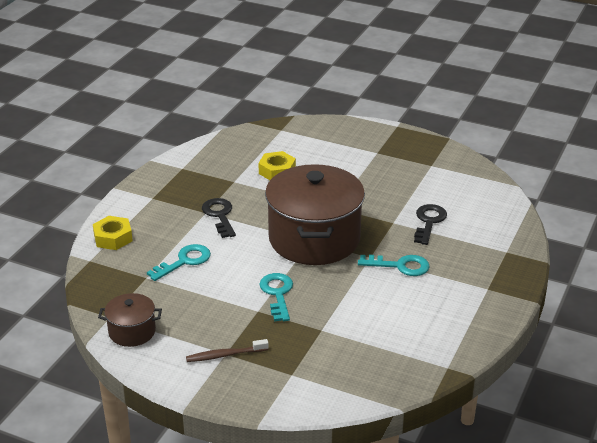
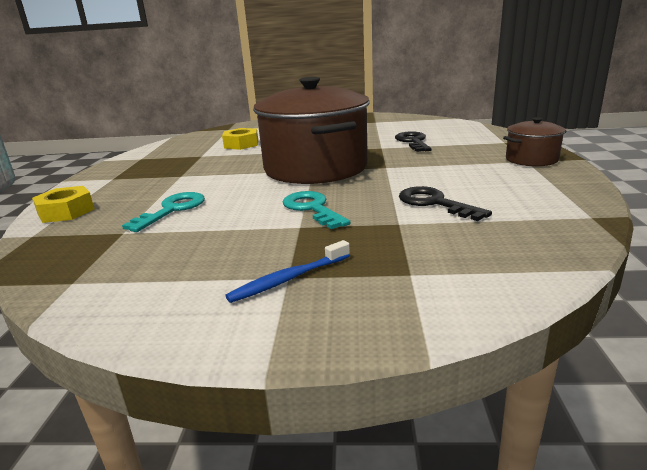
camera: 20 degrees left, 10 degrees down
brown pot [98,293,162,347] -> brown pot moved to [503,117,567,166]
brown toothbrush [186,339,269,362] -> blue toothbrush [225,240,350,303]
black key [202,198,236,238] -> black key moved to [399,186,492,221]
turquoise key [358,254,430,276] -> none

